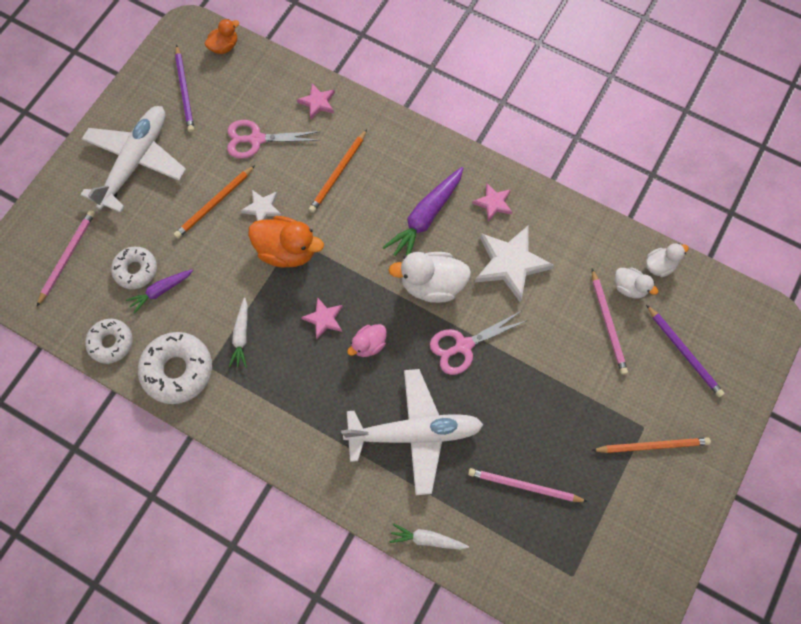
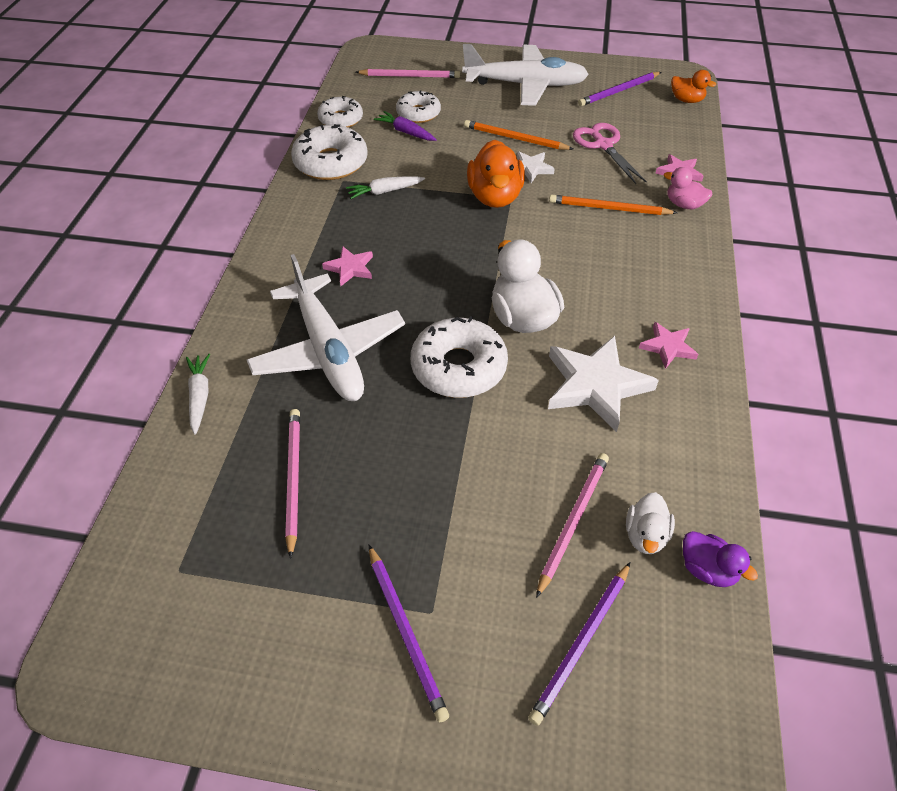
camera: 70 degrees right, 20 degrees down
pink star [301,297,343,339] -> pink star moved to [322,246,373,286]
pink duck [347,324,387,357] -> pink duck moved to [664,167,713,209]
purple carrot [383,167,463,256] -> none
pink scissors [430,311,528,375] -> white donut [411,316,508,398]
pink pencil [592,269,628,375] -> pink pencil turned 150 degrees clockwise [536,453,609,598]
orange pencil [592,437,711,453] -> purple pencil [369,545,449,722]
white duck [646,243,689,277] -> purple duck [683,531,758,587]

